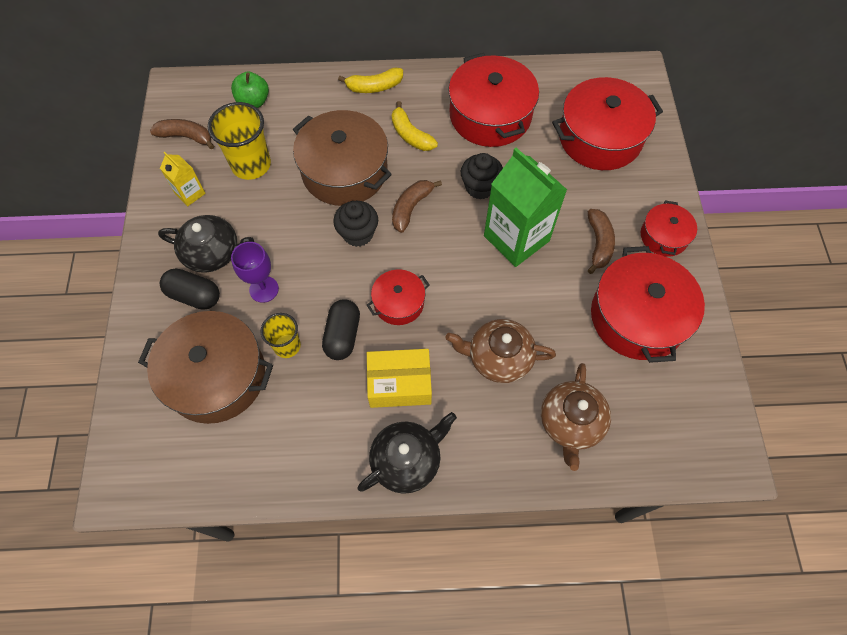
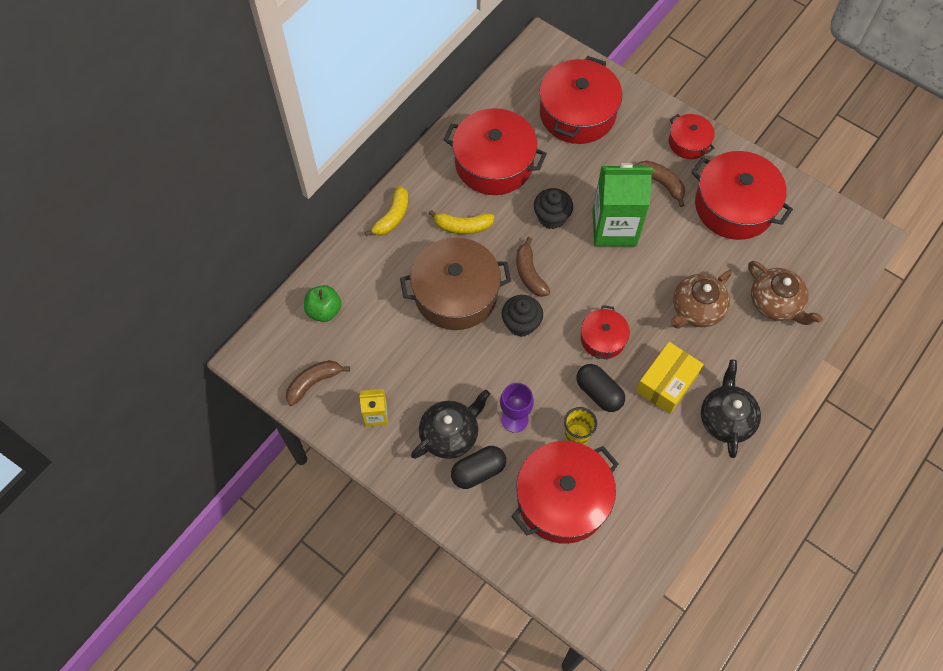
camera: 50 degrees left, 0 degrees up
brown pot [138,311,273,424] -> red pot [511,441,619,544]
yellow cup [208,102,271,180] -> none

